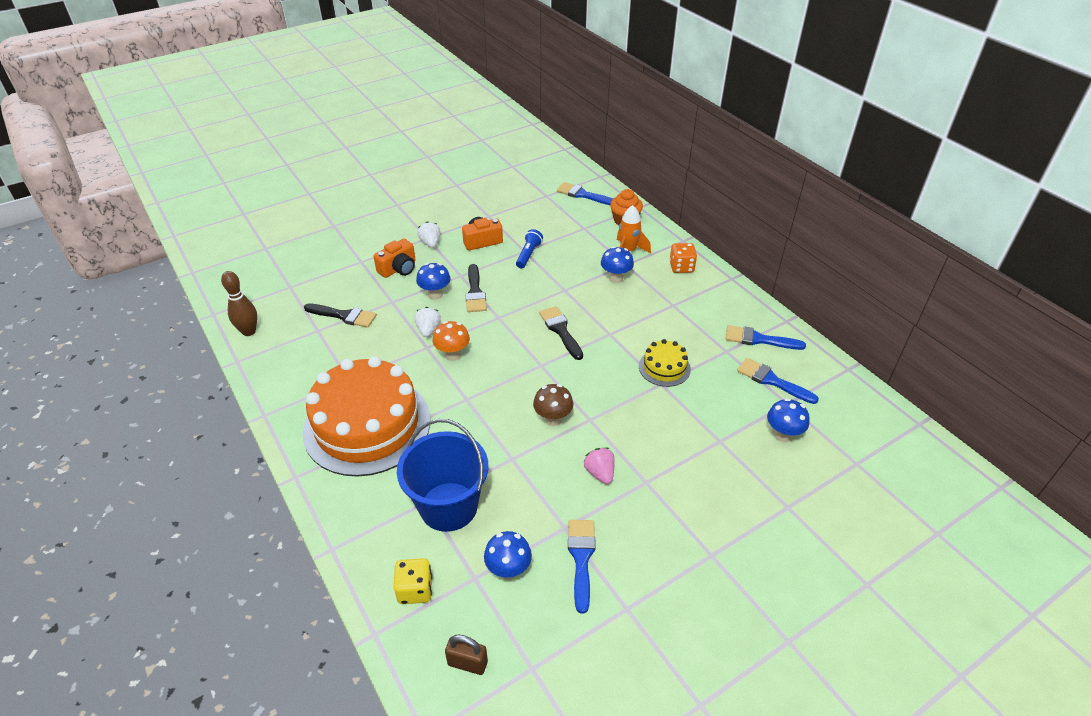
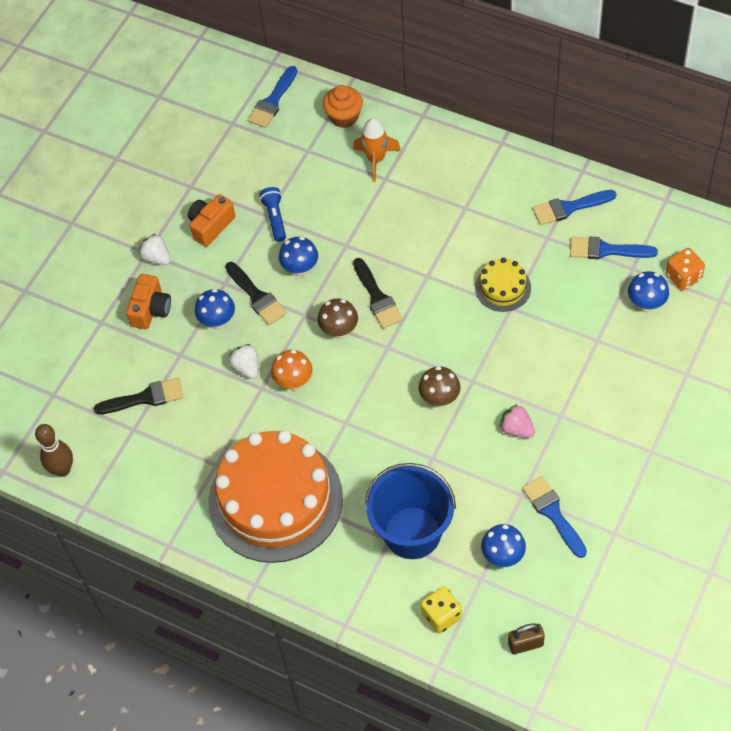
camera: 25 degrees left, 15 degrees up
black brush [539,306,583,360] -> black brush turned 150 degrees counterclockwise [353,258,403,329]
blue brush [557,182,613,205] -> blue brush turned 60 degrees counterclockwise [248,66,297,128]
blue mushroom [601,246,634,283] -> blue mushroom moved to [279,237,318,277]
orange dice [669,243,697,273] -> orange dice moved to [666,248,705,290]
none -> brown mushroom [318,298,358,339]

